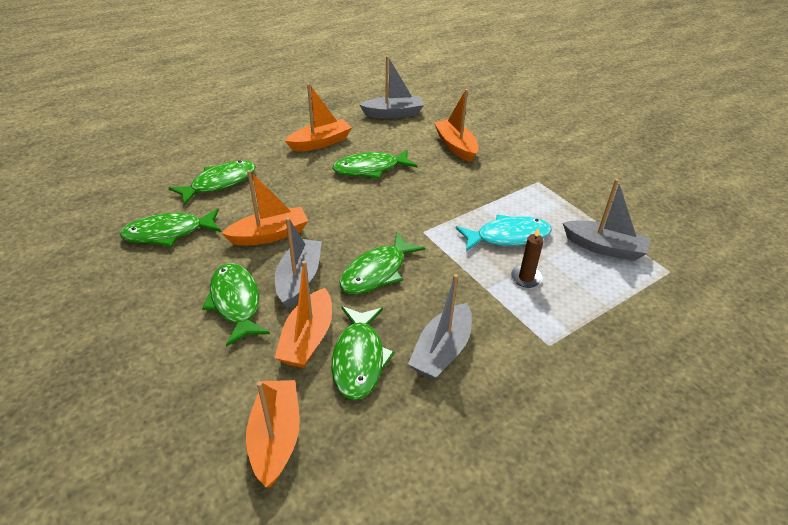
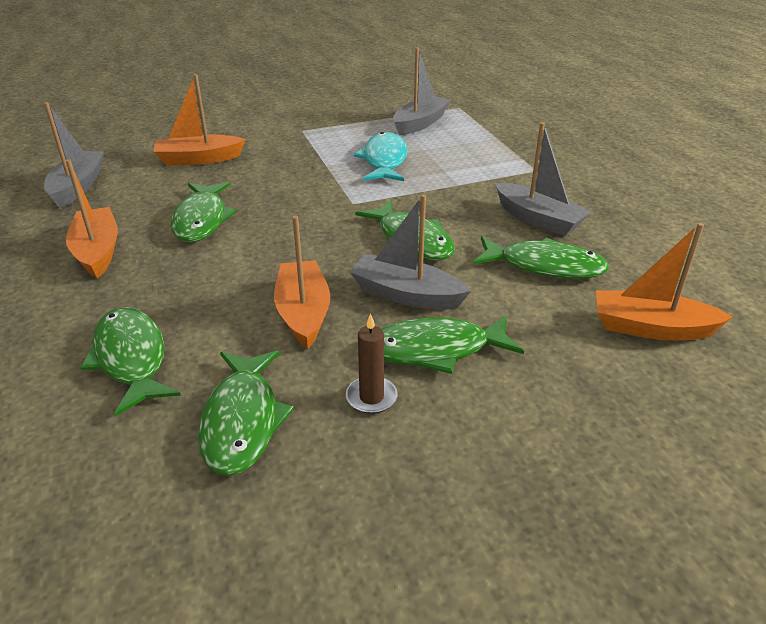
camera: 75 degrees left, 5 degrees down
orange boat [274,260,332,368] -> none
brown candle [511,227,544,288] -> brown candle moved to [346,313,398,414]

